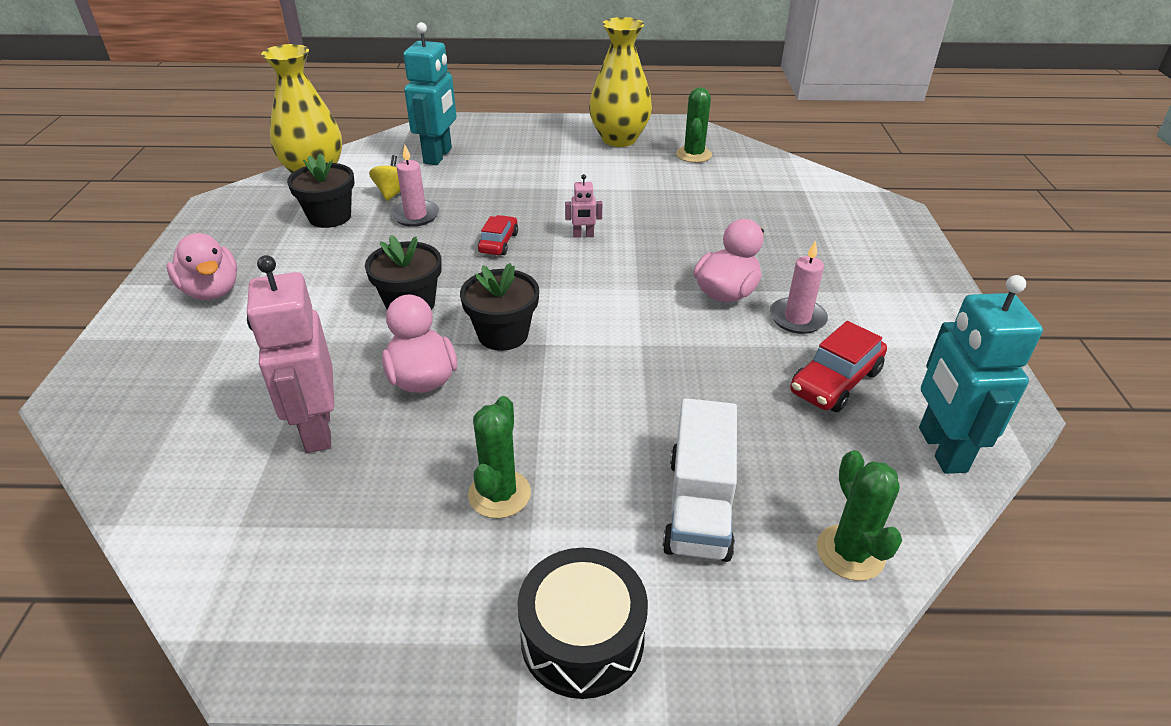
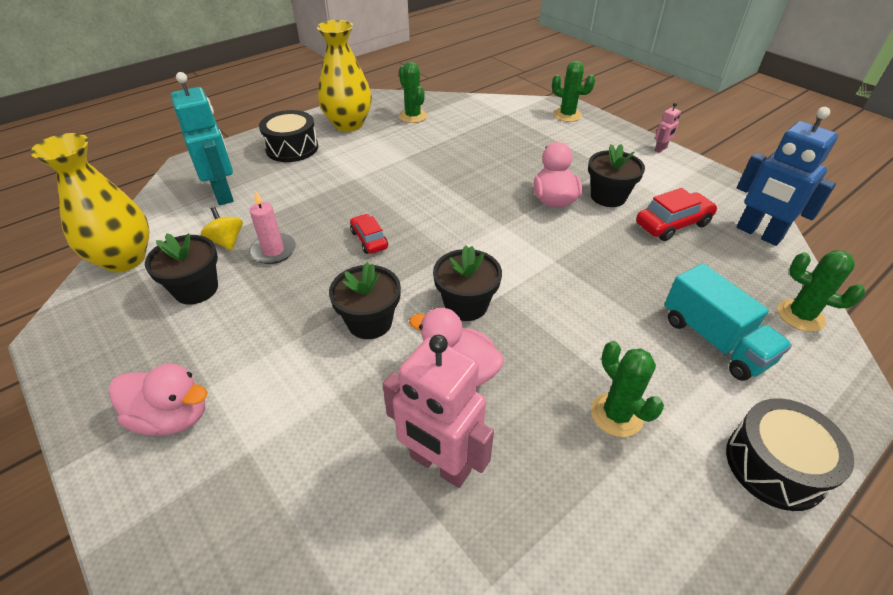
camera: 40 degrees left, 5 degrees up
pink robot [565,174,602,238] -> pink robot moved to [654,103,681,153]
white truck [663,398,737,562] -> turquoise truck [665,263,792,381]
pink candle [770,240,828,334] -> black flower pot [588,144,645,207]
red car [790,321,887,412] -> red car turned 120 degrees counterclockwise [636,188,718,241]
turquoise robot [919,275,1043,474] -> blue robot [737,107,838,246]
none -> black drum [259,110,318,162]
none -> green cactus [552,61,595,122]

